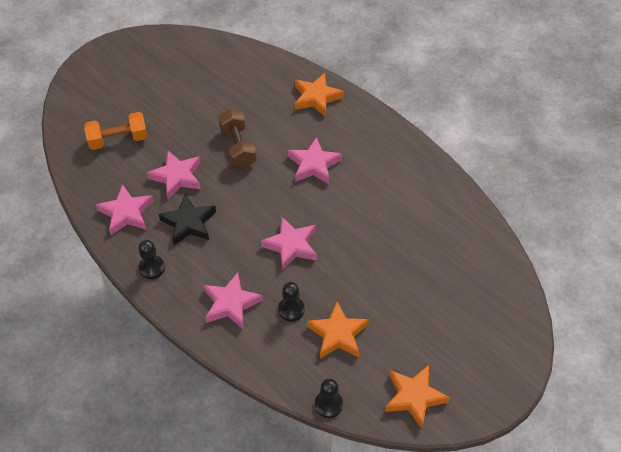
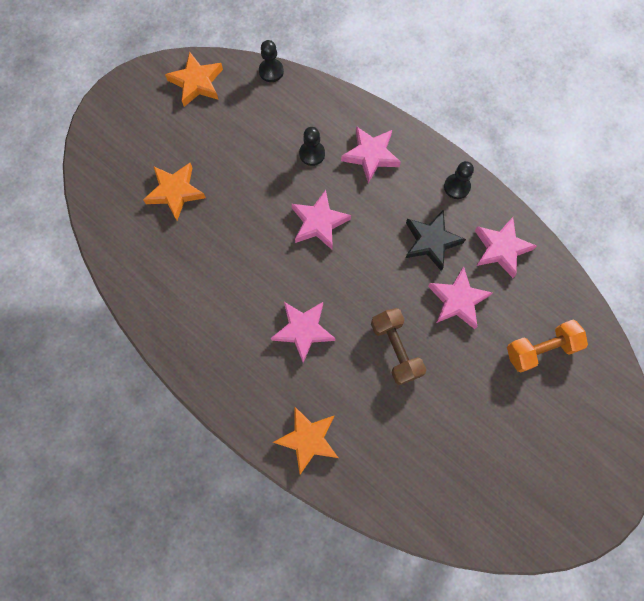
camera: 175 degrees right, 20 degrees up
orange star [307,302,369,358] -> orange star moved to [143,163,206,220]

